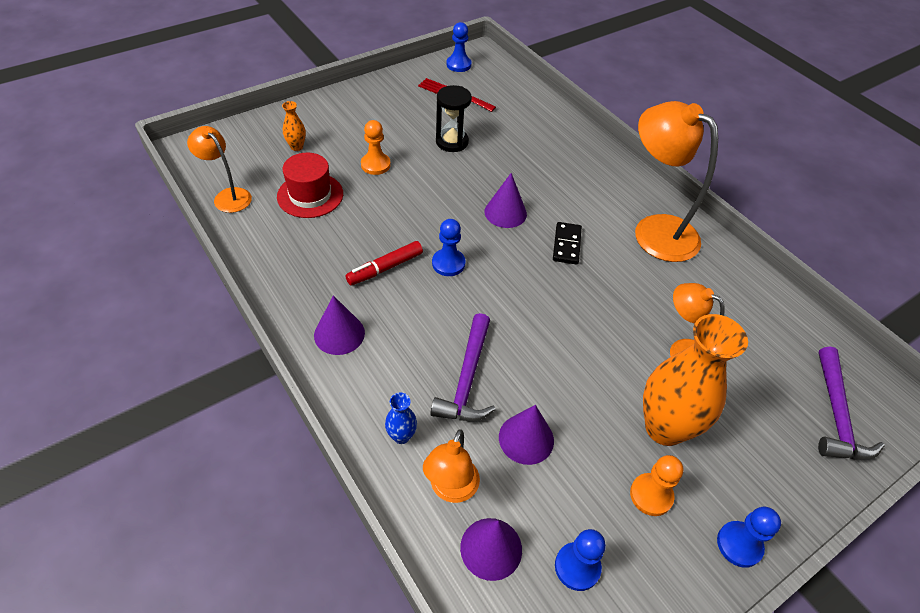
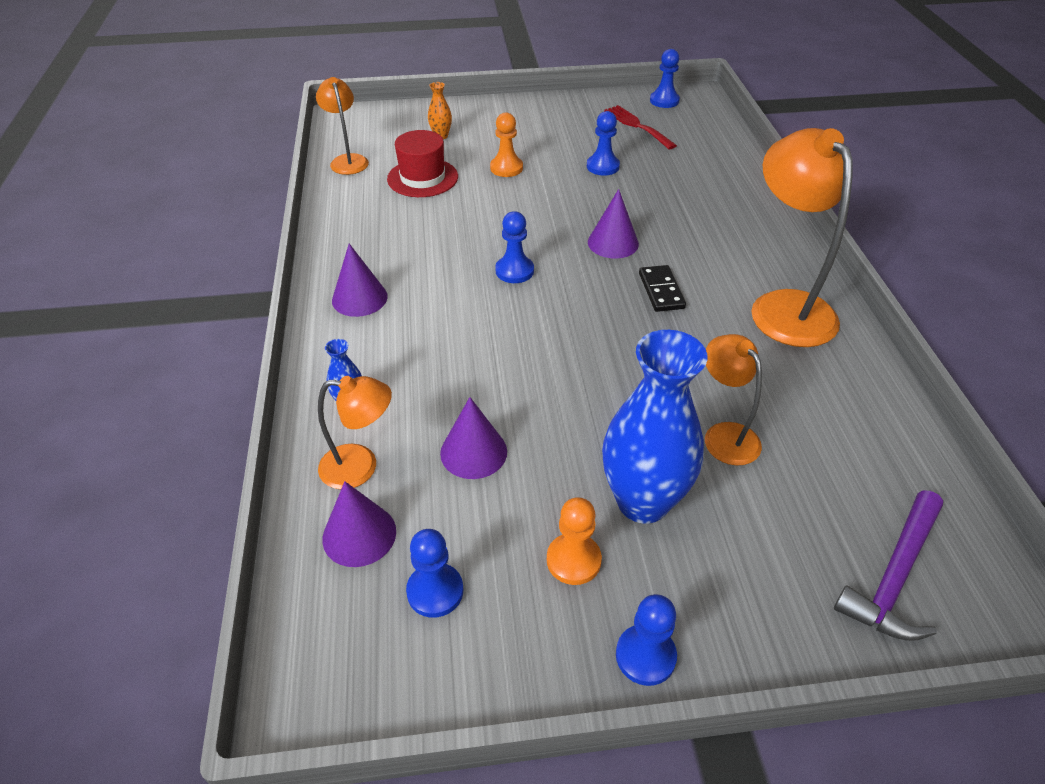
camera: 30 degrees right, 5 degrees down
red marker [345,241,423,285] -> none
orange lamp [423,429,480,503] -> orange lamp turned 135 degrees counterclockwise [318,376,392,489]
purple hammer [430,313,496,421] -> none
black hourglass [436,85,472,152] -> blue pawn [587,111,620,176]
black domino [553,222,582,265] -> black domino turned 45 degrees counterclockwise [639,265,686,312]
orange vase [643,314,748,446] -> blue vase [602,330,707,524]

